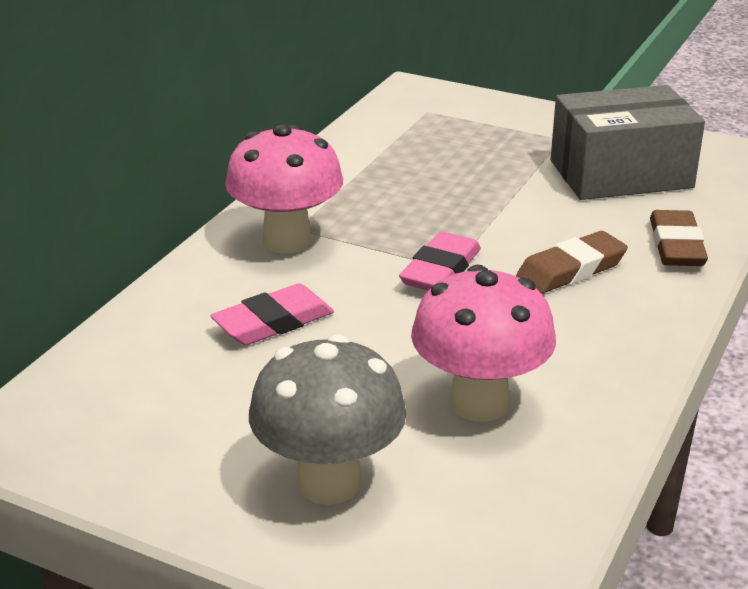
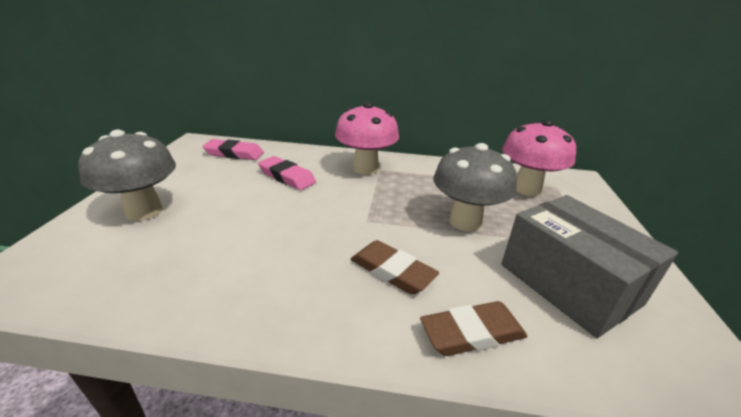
camera: 70 degrees right, 0 degrees up
pink eraser [399,232,481,291] -> pink eraser moved to [202,139,264,160]
pink mushroom [411,265,556,422] -> pink mushroom moved to [502,119,576,196]
none -> grey mushroom [433,143,517,231]

